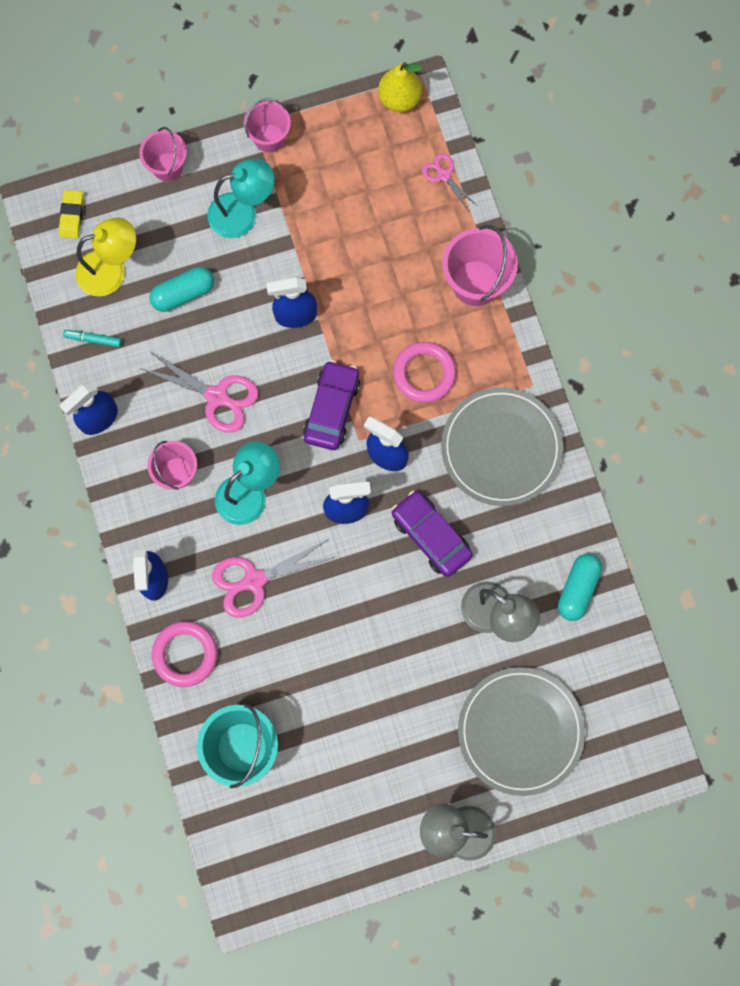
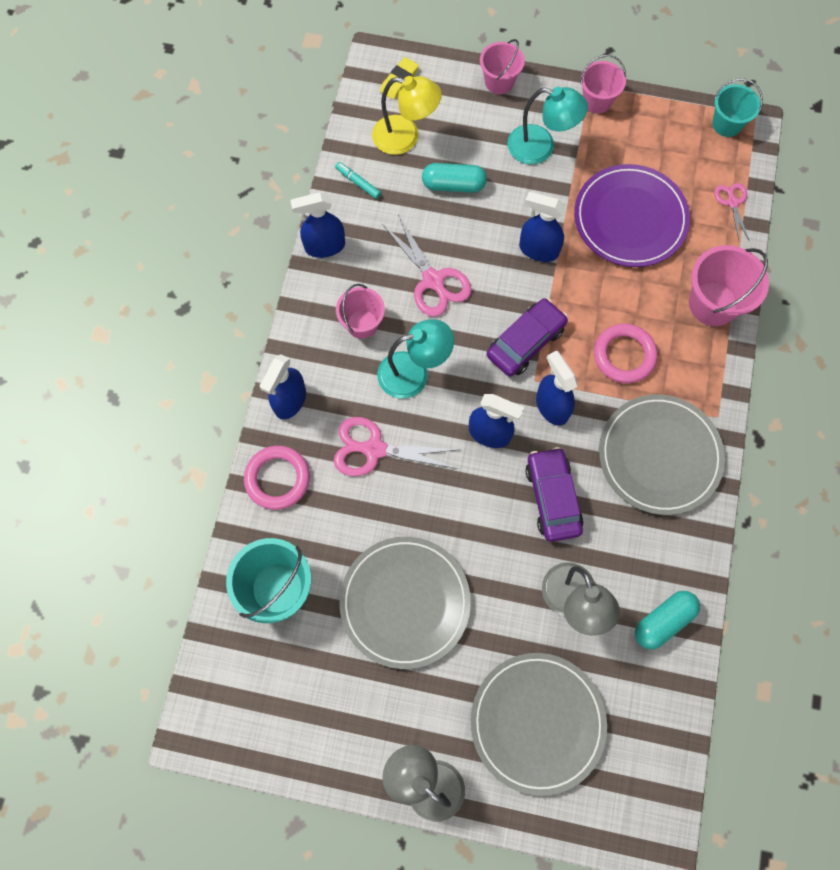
camera: 30 degrees right, 5 degrees down
yellow pear [378,62,422,112] -> turquoise bucket [712,78,763,137]
none -> grey plate [340,537,471,669]
none -> purple plate [574,164,690,267]

